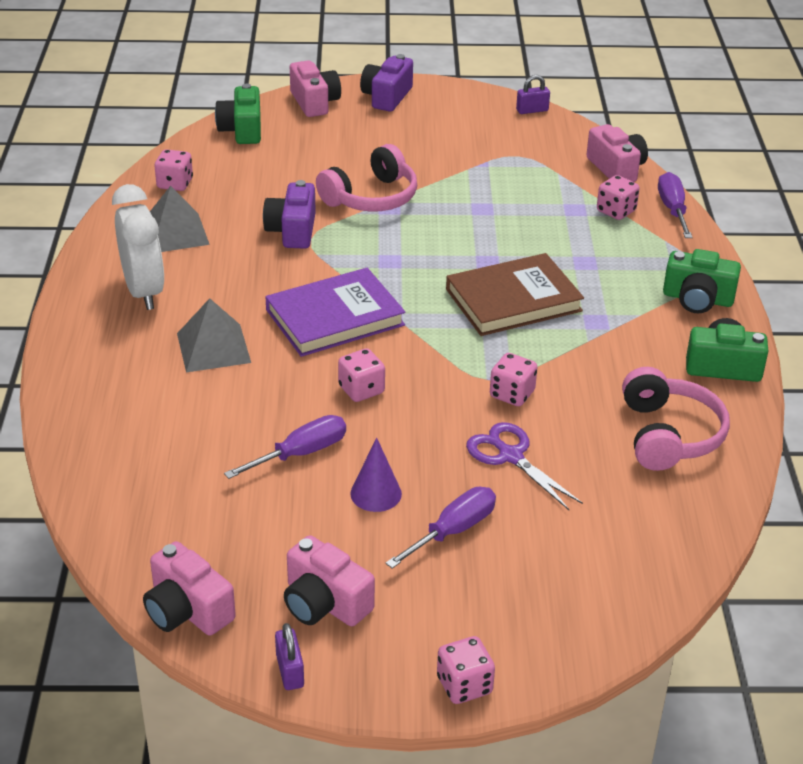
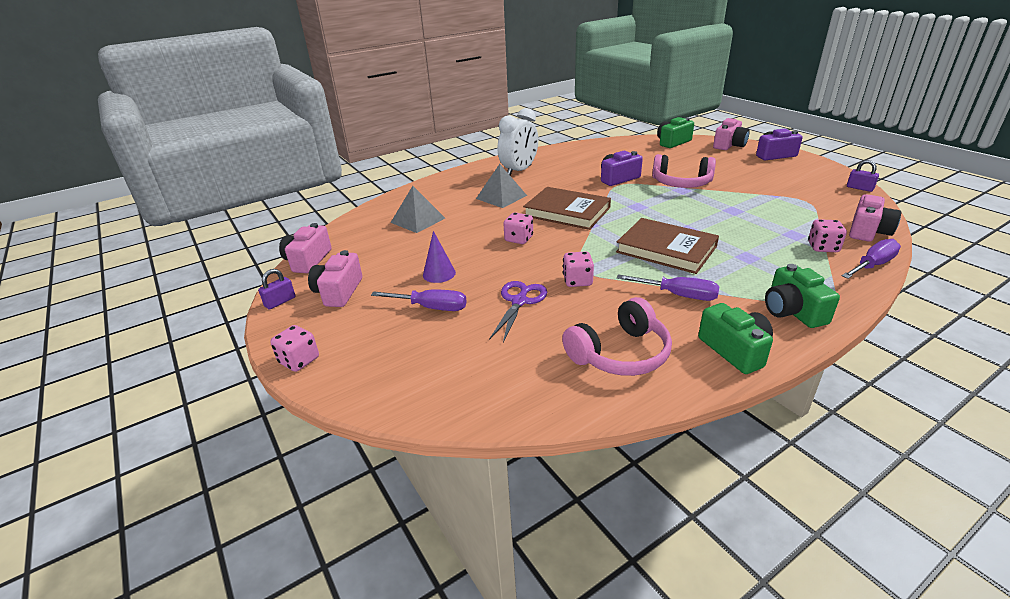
camera: 60 degrees right, 5 degrees down
grey pyramid [150,186,210,252] -> grey pyramid moved to [391,186,445,233]
pink dice [154,149,193,191] -> none
purple screwdriver [224,415,346,479] -> purple screwdriver moved to [617,274,720,301]
purple book [265,268,405,357] -> brown book [523,187,611,230]

